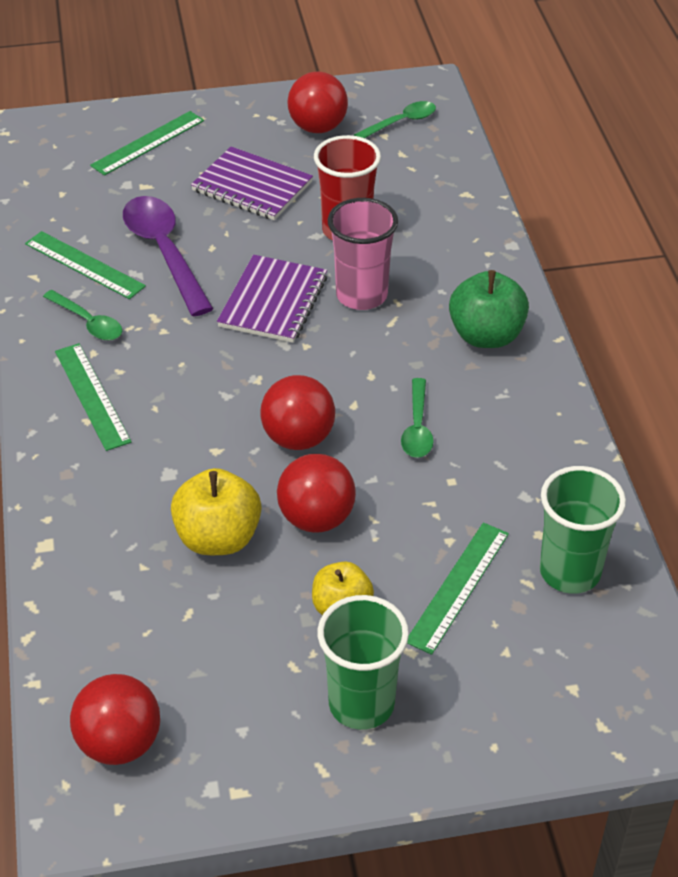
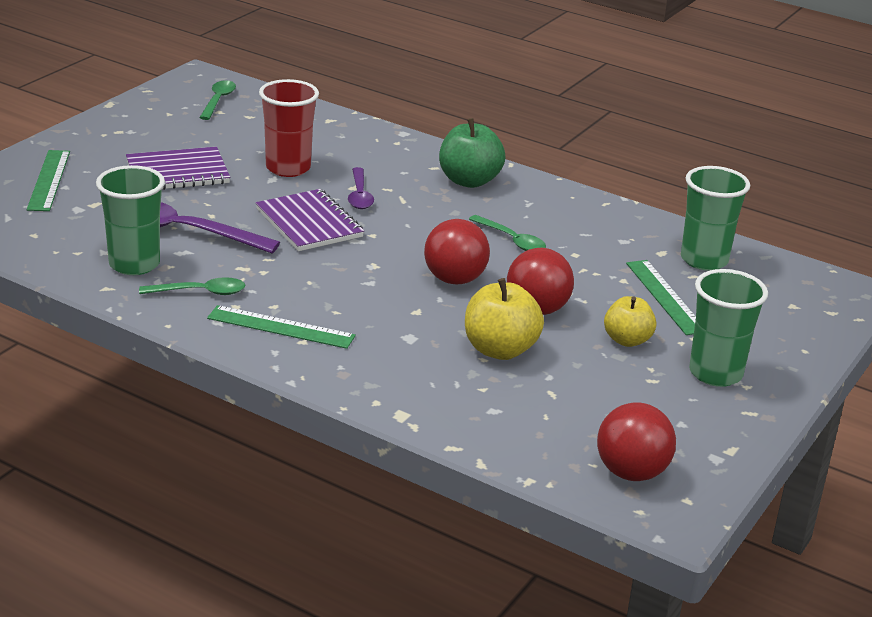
camera: 50 degrees left, 15 degrees down
green ruler [25,231,146,299] -> green cup [96,165,165,275]
red ball [288,72,348,133] -> none
pink cup [328,198,398,310] -> purple spoon [348,167,374,209]

